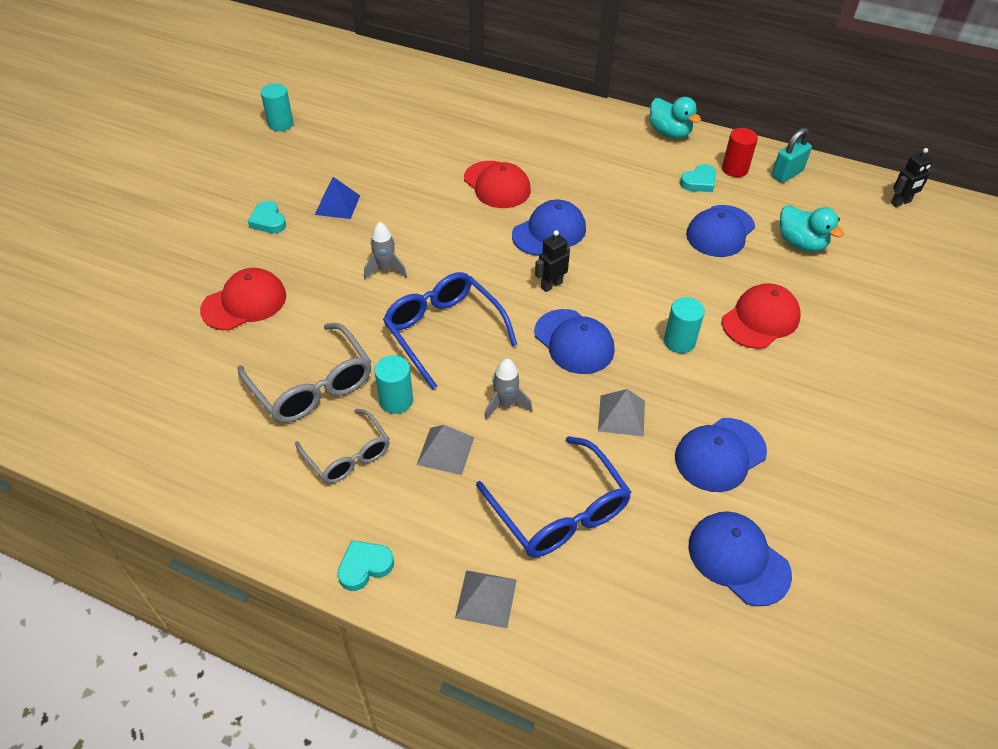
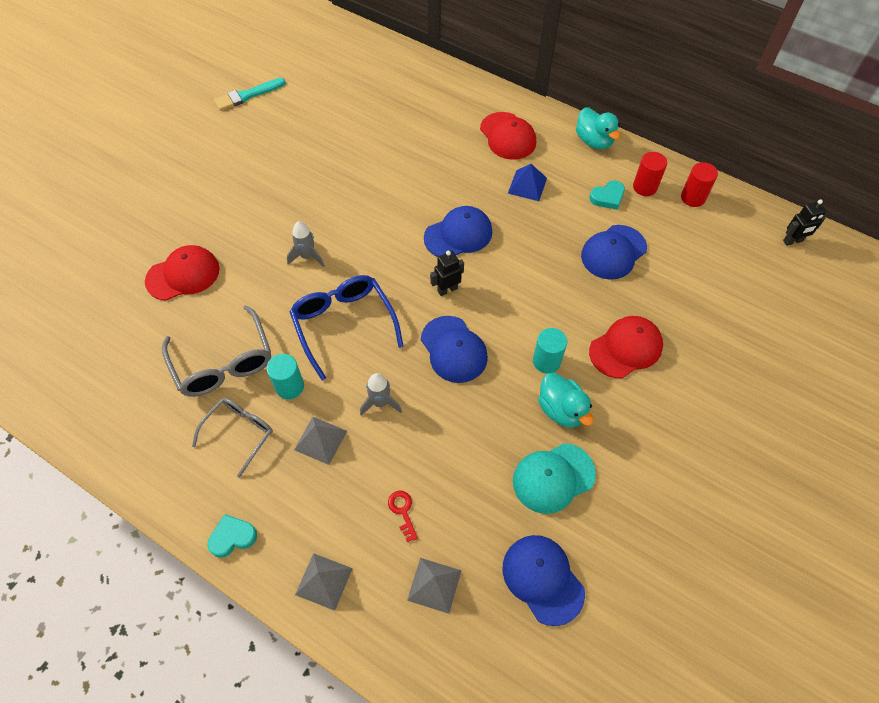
camera: 10 degrees right, 10 degrees up
turquoise heart [248,201,286,233] -> none
turquoise cylinder [261,83,293,131] -> turquoise brush [214,78,286,111]
grey glasses [295,409,390,483] -> grey glasses turned 120 degrees counterclockwise [192,398,273,478]
blue pyramid [315,177,360,219] -> blue pyramid moved to [508,164,547,201]
red cap [464,161,531,208] -> red cap moved to [480,112,536,160]
blue glasses [476,436,631,557] -> red key [388,491,418,542]
grey pyramid [598,389,645,437] -> grey pyramid moved to [407,558,462,614]
blue cap [675,418,767,492] -> turquoise cap [513,443,596,514]
turquoise padlock [772,128,812,183] -> red cylinder [681,162,718,207]
turquoise duck [780,205,844,252] -> turquoise duck moved to [538,373,594,428]

